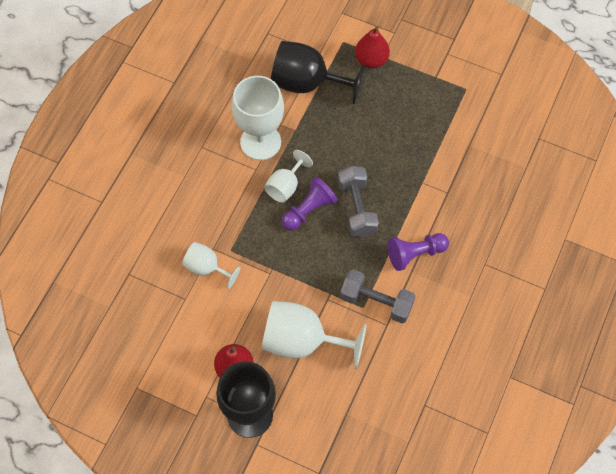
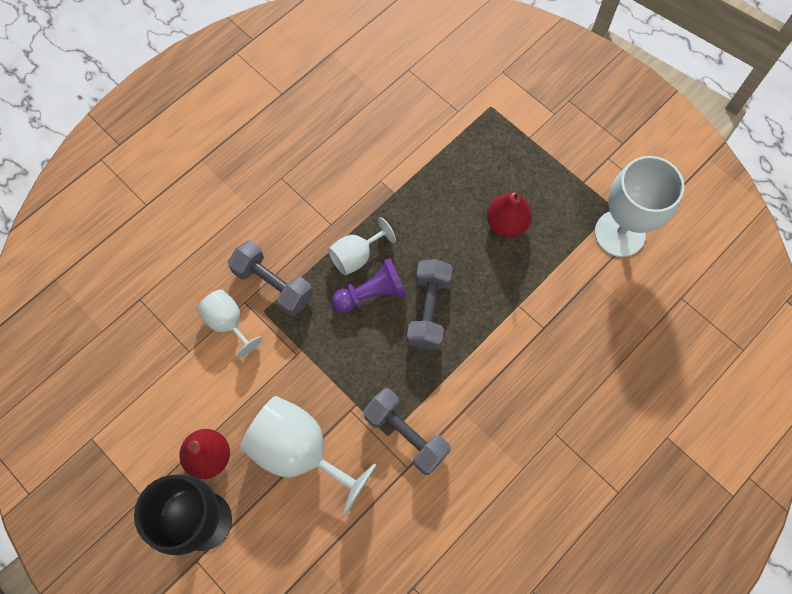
camera: 20 degrees right, 5 degrees up
white goblet [232,76,284,160] -> white goblet moved to [595,156,684,257]
black goblet [271,41,365,104] -> none
red pear [355,26,390,68] -> red pear moved to [487,191,532,238]
purple pawn [388,233,449,271] -> none
none -> grey dumbbell [228,240,313,316]

